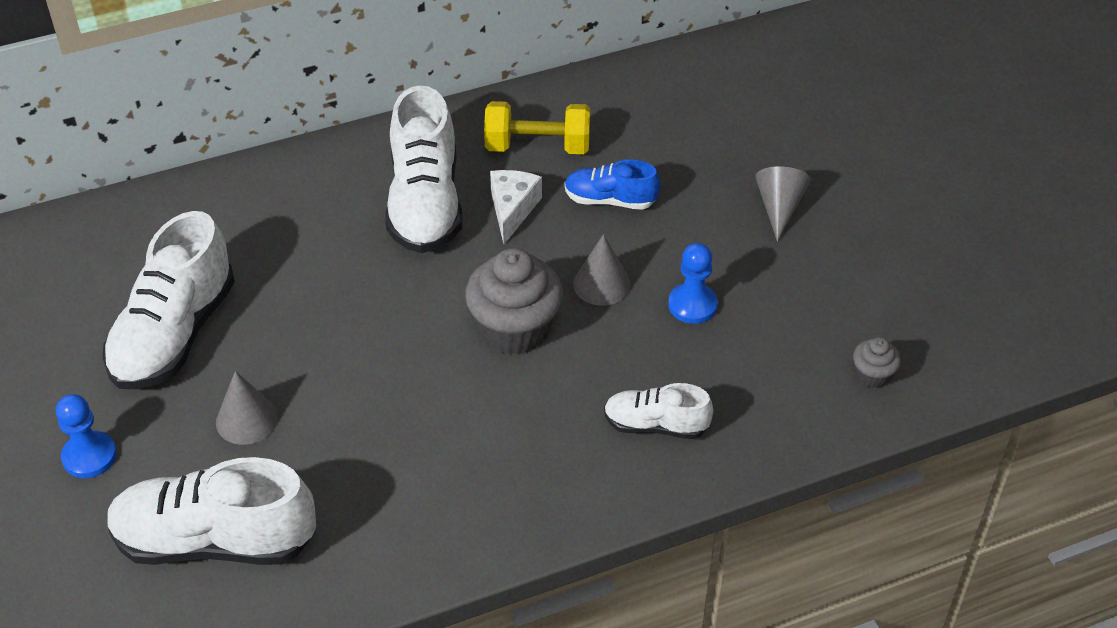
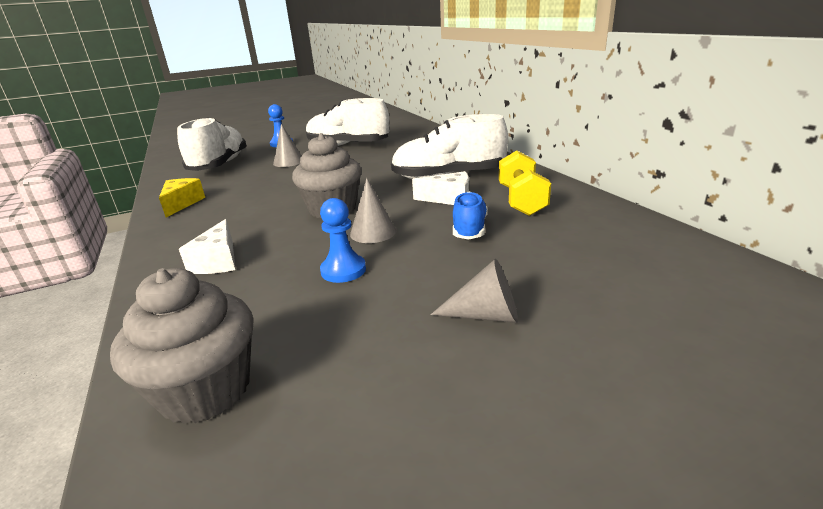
camera: 90 degrees right, 20 degrees down
white shoe [604,383,713,439] -> white cheese [179,219,235,274]
grey cupcake [853,337,901,388] -> grey cupcake [110,268,254,424], size x2.08
none -> yellow cheese [159,178,205,218]

